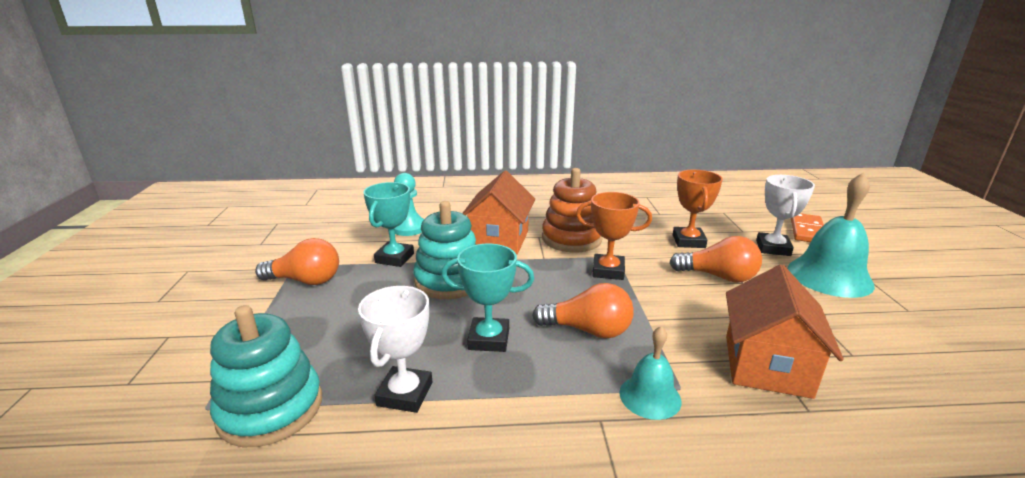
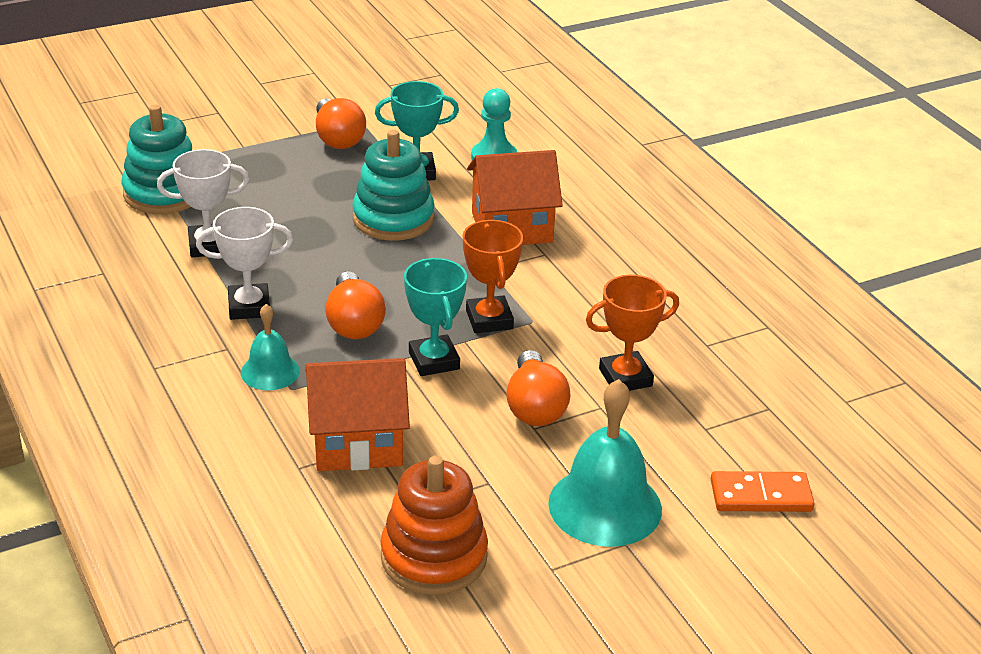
camera: 65 degrees right, 10 degrees up
turquoise trophy [441,244,534,352] -> turquoise trophy moved to [404,258,467,376]
orange stacking toy [542,168,603,252] -> orange stacking toy moved to [380,456,488,595]
white trophy [756,175,815,256] -> white trophy moved to [196,207,293,320]

